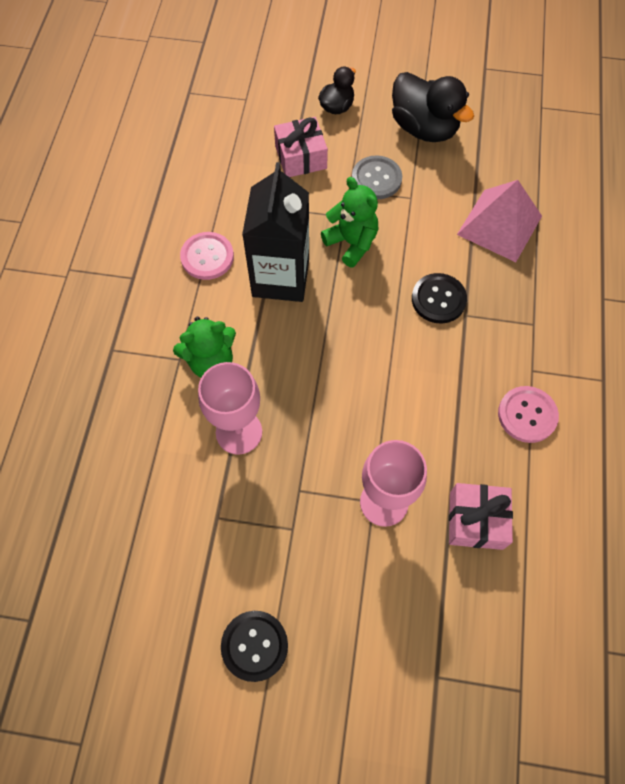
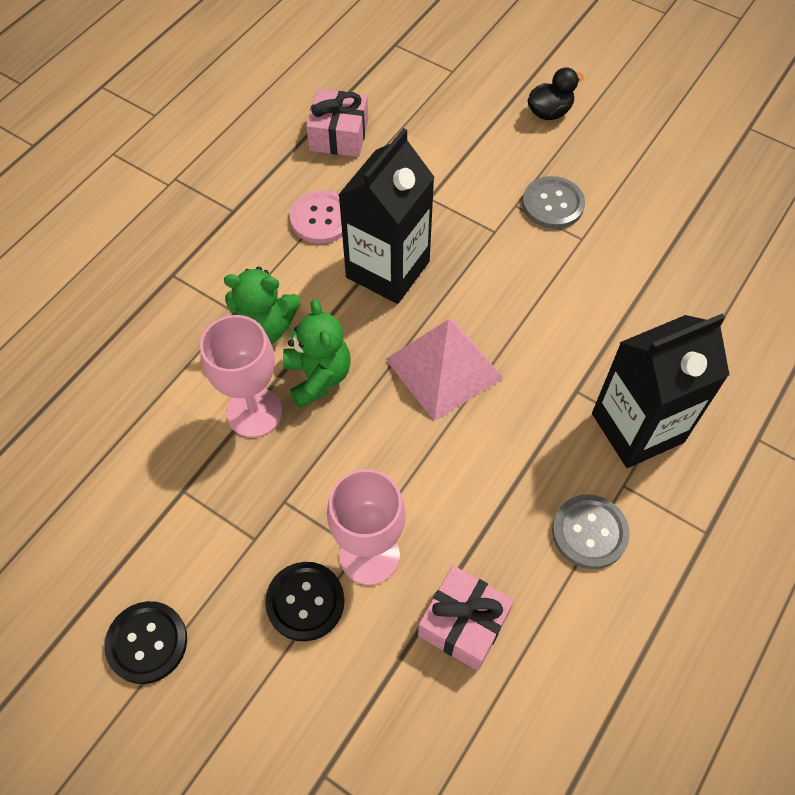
camera: 25 degrees right, 5 degrees down
pink gift [274,117,328,177] -> pink gift moved to [306,89,368,157]
green teddy bear [321,177,378,268] -> green teddy bear moved to [283,299,351,408]
black duck [392,72,474,142] -> none
black button [412,273,467,324] -> black button moved to [265,562,345,641]
pink pyramid [457,180,542,262] -> pink pyramid moved to [386,319,503,421]
pink button [498,386,559,443] -> grey button [552,495,630,569]
none -> black carton [592,314,729,468]

